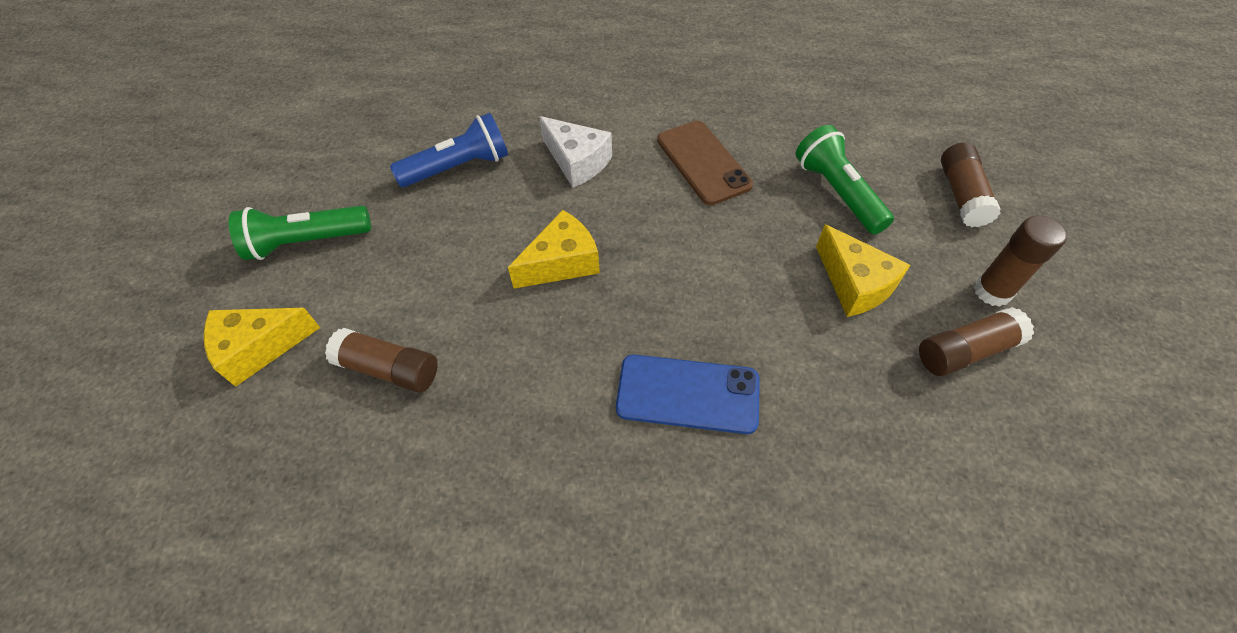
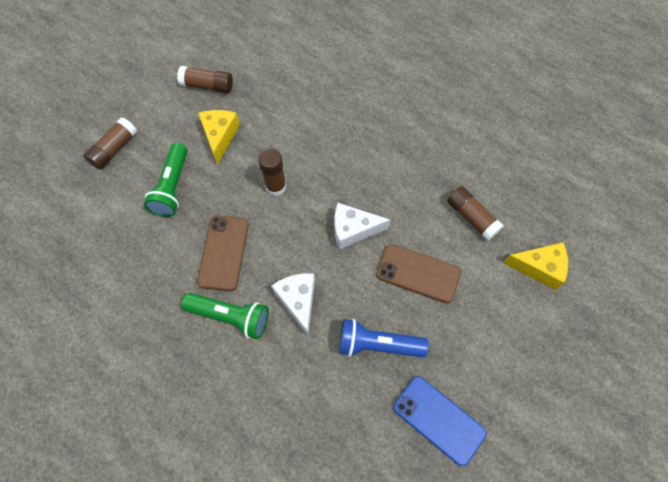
camera: 150 degrees left, 10 degrees up
green flashlight [229,206,371,260] -> green flashlight moved to [181,293,269,339]
yellow cheese [508,210,600,289] -> white cheese [334,203,390,249]
blue phone [616,354,760,434] -> blue phone moved to [393,376,487,466]
brown glue stick [974,215,1067,307] -> brown glue stick moved to [258,148,286,196]
none -> brown phone [376,244,461,303]

